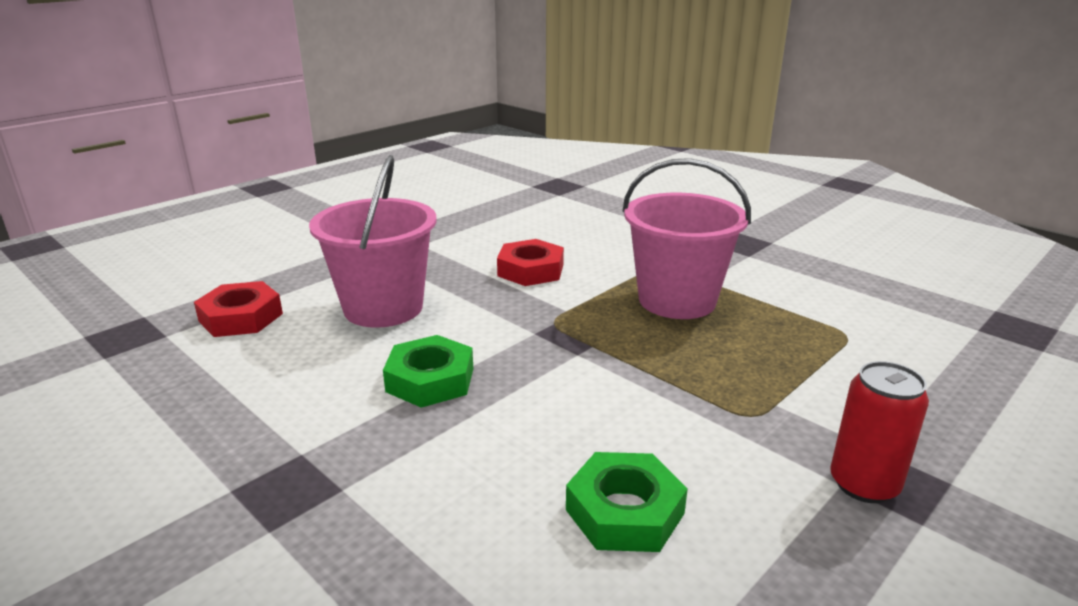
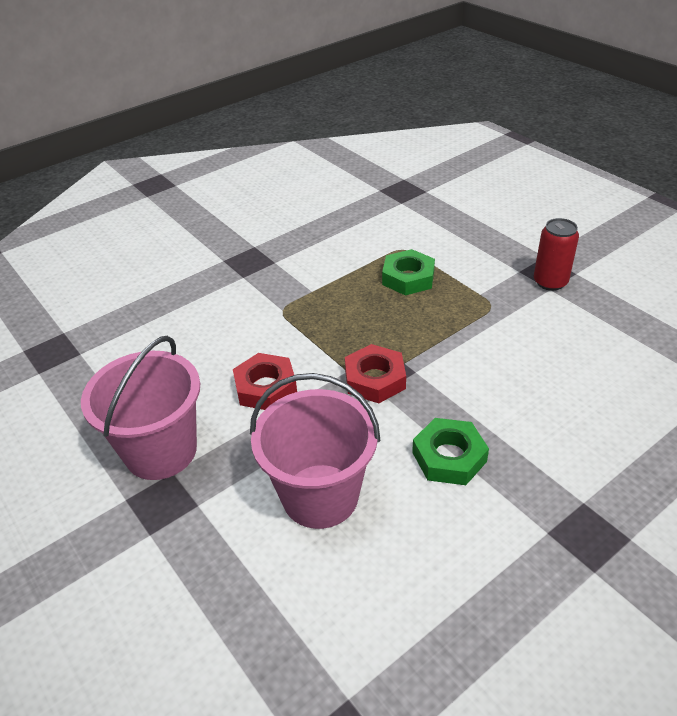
camera: 80 degrees left, 15 degrees up
red nut [194,281,283,337] -> red nut moved to [345,344,406,403]
green nut [566,452,688,552] -> green nut moved to [382,249,435,295]
pink bucket [622,158,751,319] -> pink bucket moved to [81,336,200,480]

